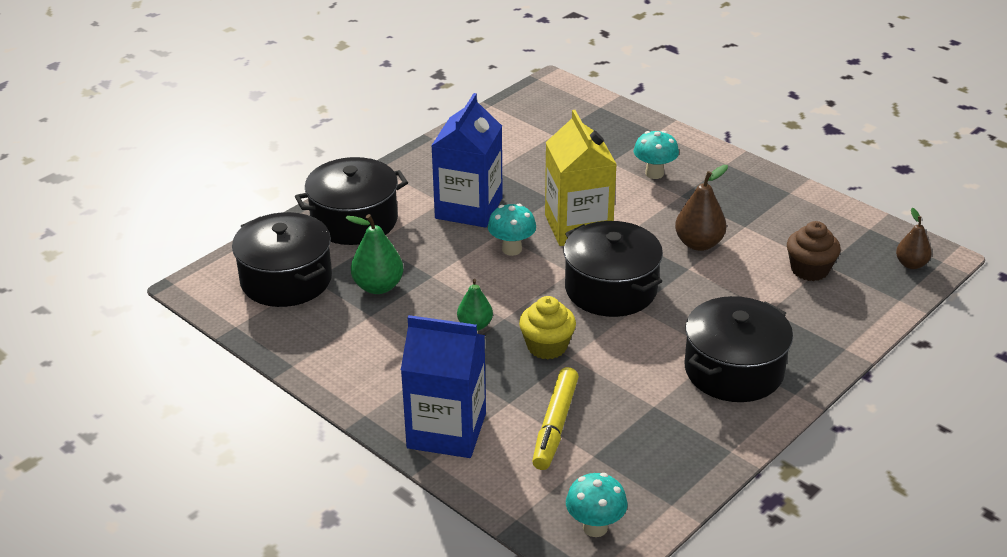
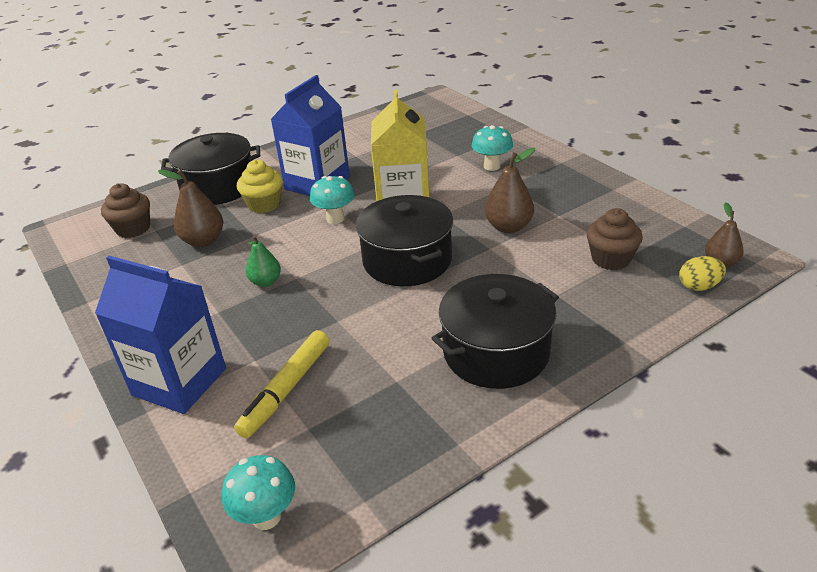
camera: 15 degrees right, 0 degrees up
black pot [232,212,332,307] -> brown cupcake [101,183,150,238]
green pear [345,214,404,294] -> brown pear [158,169,223,247]
yellow cupcake [519,296,576,359] -> yellow cupcake moved to [237,160,283,213]
none -> yellow egg [679,256,726,291]

